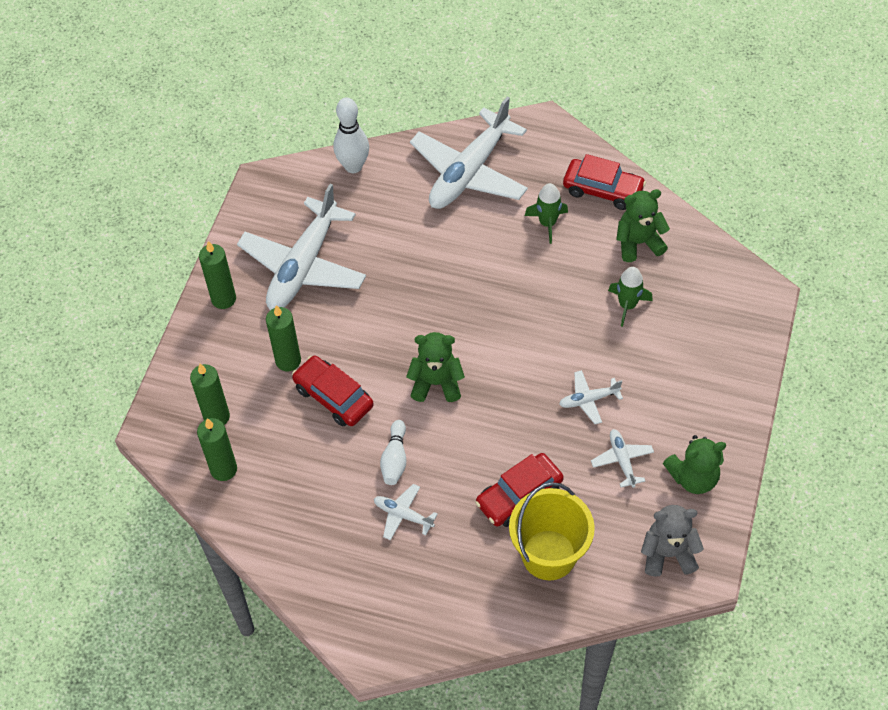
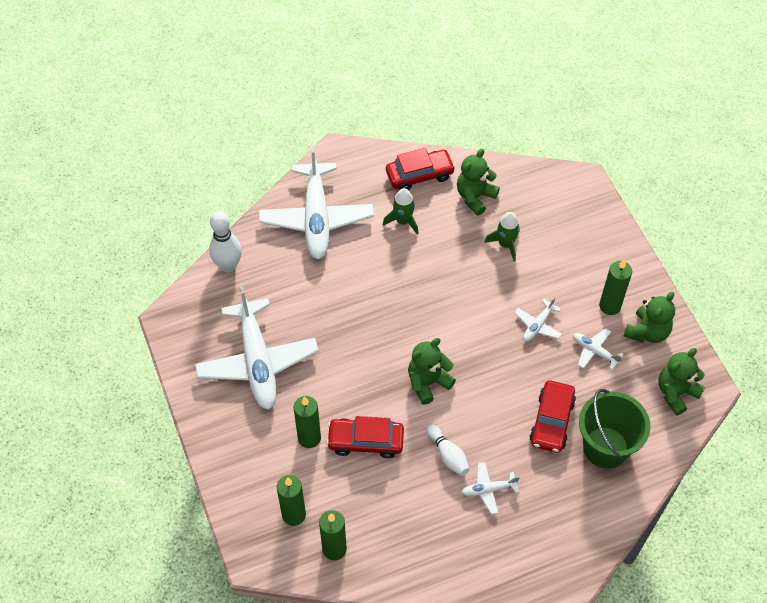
camera: 40 degrees left, 0 degrees up
green candle [199,241,236,309] -> green candle moved to [599,259,632,315]
yellow bucket [509,482,595,580] -> green bucket [579,389,651,469]
grey teddy bear [641,505,704,577] -> green teddy bear [658,348,705,416]

